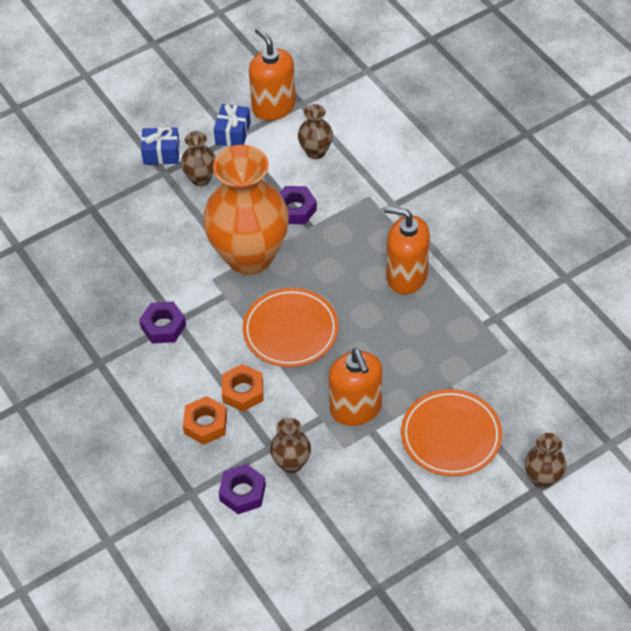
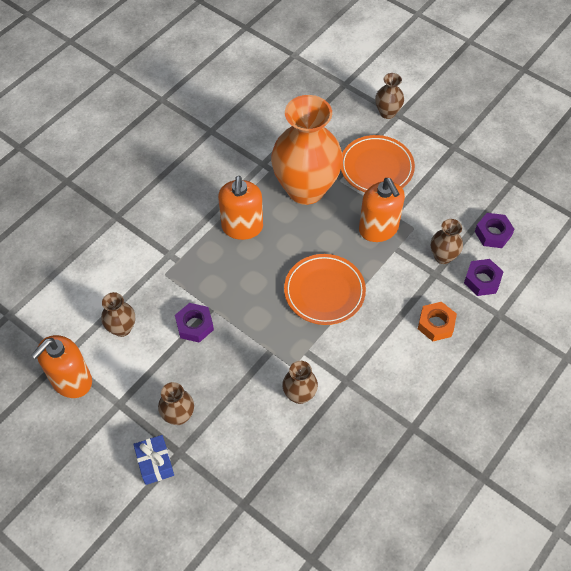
camera: 110 degrees left, 5 degrees up
purple nut [139,301,186,344] -> purple nut moved to [475,213,515,248]
orange vase [203,145,289,275] -> orange vase moved to [271,95,343,205]
blue gift [214,104,251,147] -> none
orange nut [222,364,263,412] -> none
orange soap dispenser [329,349,382,426] -> orange soap dispenser turned 105 degrees clockwise [359,178,405,242]
none -> brown vase [282,361,318,404]

